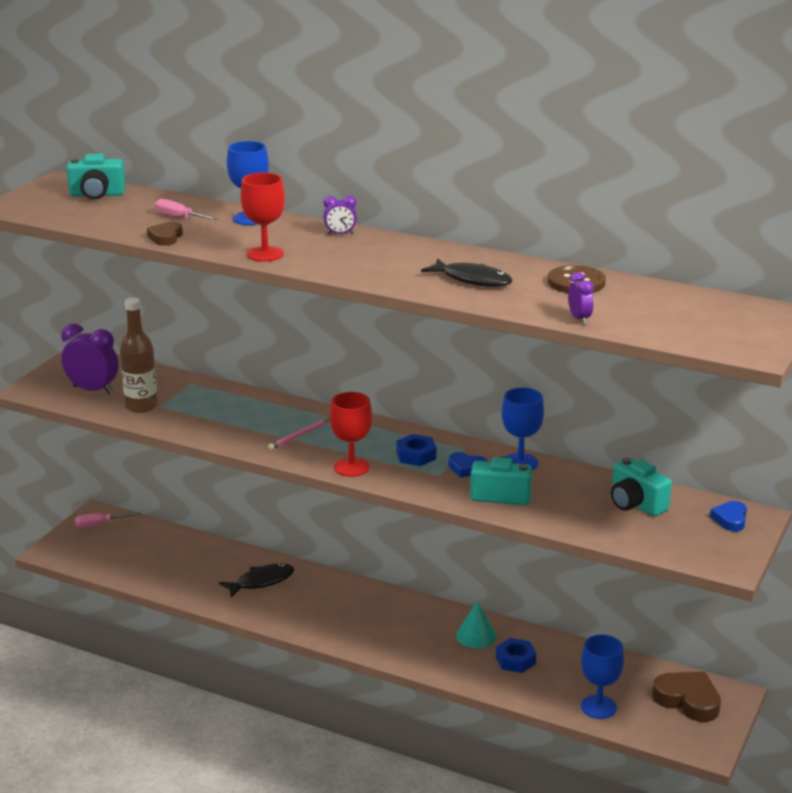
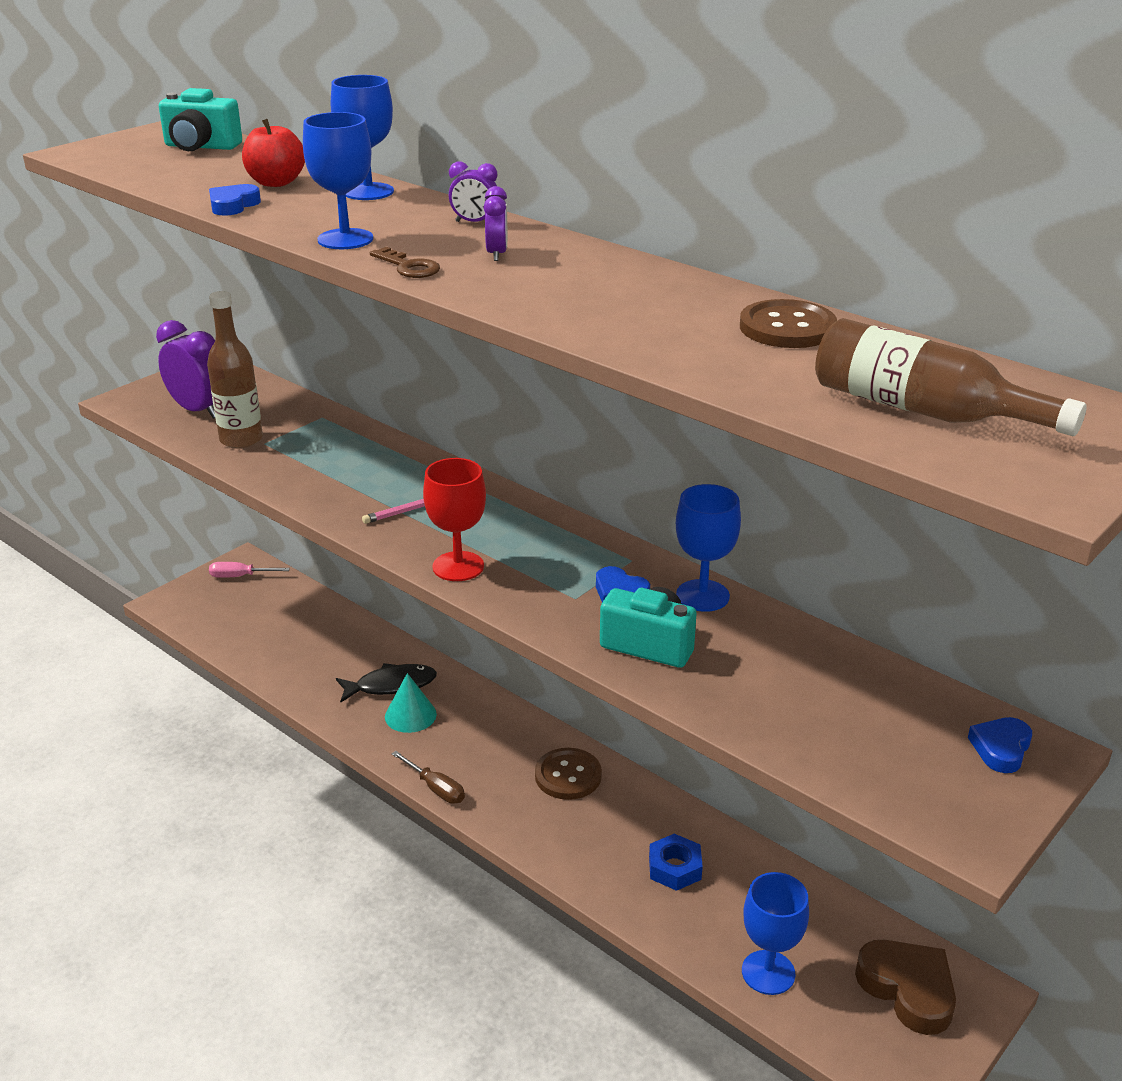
camera: 15 degrees right, 5 degrees up
brown heart [147,222,183,246] -> blue heart [209,184,261,216]
pink screwdriver [155,199,219,221] -> red apple [242,119,305,187]
red goblet [240,173,285,262] -> blue goblet [303,112,373,249]
blue nut [396,434,436,466] -> none
black fish [421,258,512,287] -> none
turquoise cone [456,601,497,648] -> turquoise cone moved to [385,673,437,733]
purple clock [568,272,594,324] -> purple clock moved to [484,186,507,261]
turquoise camera [611,458,672,516] -> none
none -> brown key [370,247,440,278]
none -> brown screwdriver [392,751,465,804]
none -> brown button [535,748,602,800]
none -> brown bottle [815,318,1087,436]

